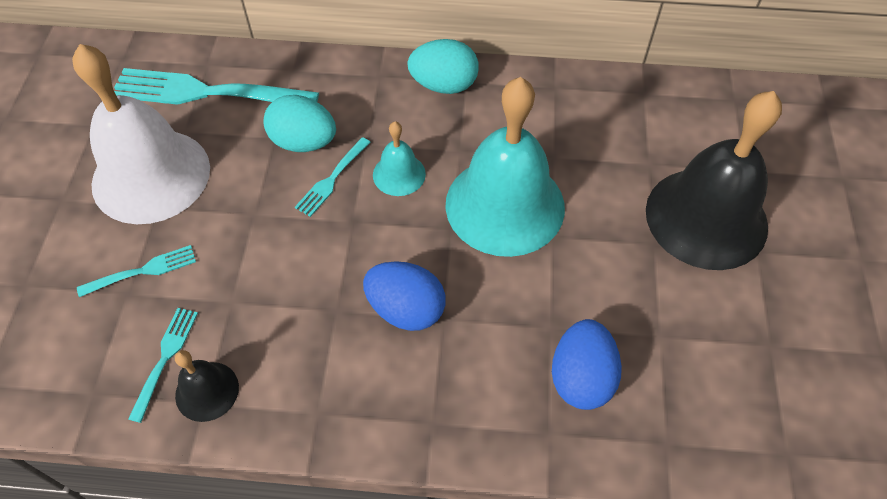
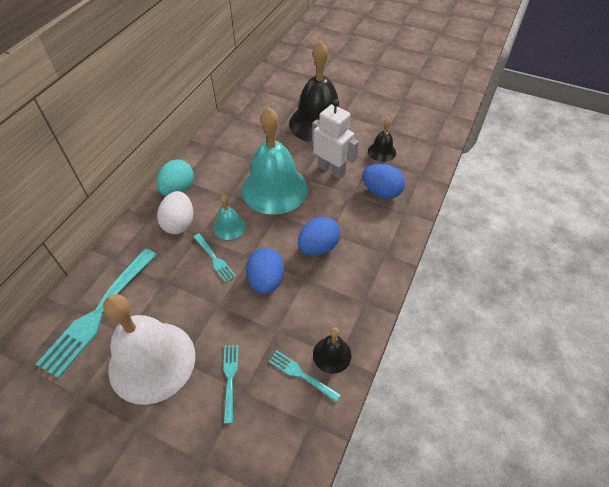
camera: 70 degrees left, 5 degrees down
turquoise egg [264,95,336,152] -> none
none -> white egg [157,191,193,234]
none -> blue egg [246,248,284,294]
none -> white robot [312,99,359,179]
none -> black bell [368,118,396,162]

